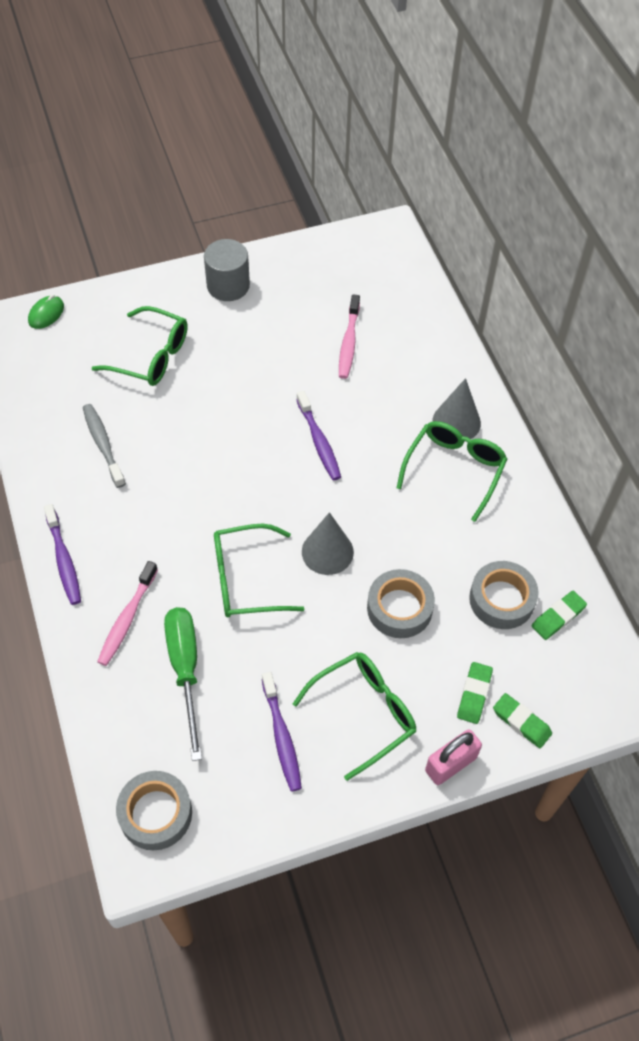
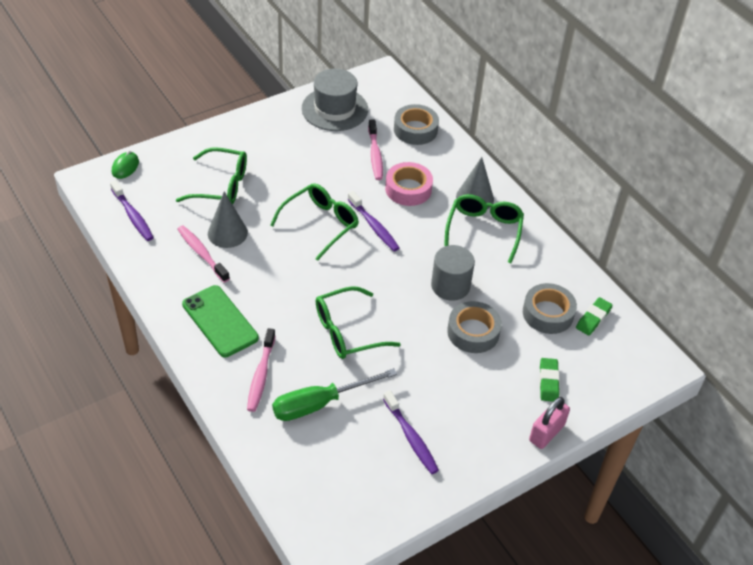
camera: 15 degrees left, 10 degrees down
purple toothbrush [44,504,81,605] -> purple toothbrush moved to [110,180,154,241]
grey toothbrush [83,404,126,488] -> pink toothbrush [177,225,230,283]
grey tape [116,771,192,850] -> grey tape moved to [394,104,439,145]
green screwdriver [164,607,202,761] -> green screwdriver turned 90 degrees counterclockwise [272,368,397,421]
grey cylinder [204,239,250,301] -> grey cylinder moved to [431,245,475,301]
green glasses [293,652,416,781] -> green glasses moved to [270,183,359,261]
grey cone [302,512,354,575] -> grey cone moved to [208,192,248,248]
green eraser [493,693,552,748] -> none
none -> green phone [182,285,259,357]
none -> grey hat [302,69,368,131]
none -> pink tape [385,162,433,206]

